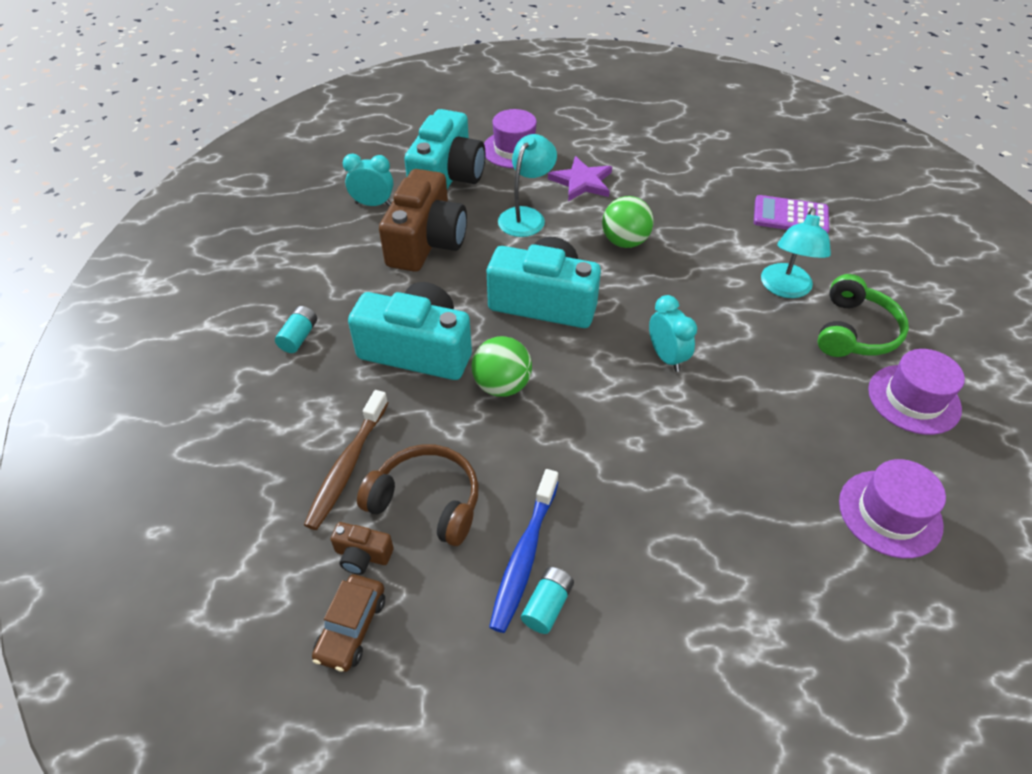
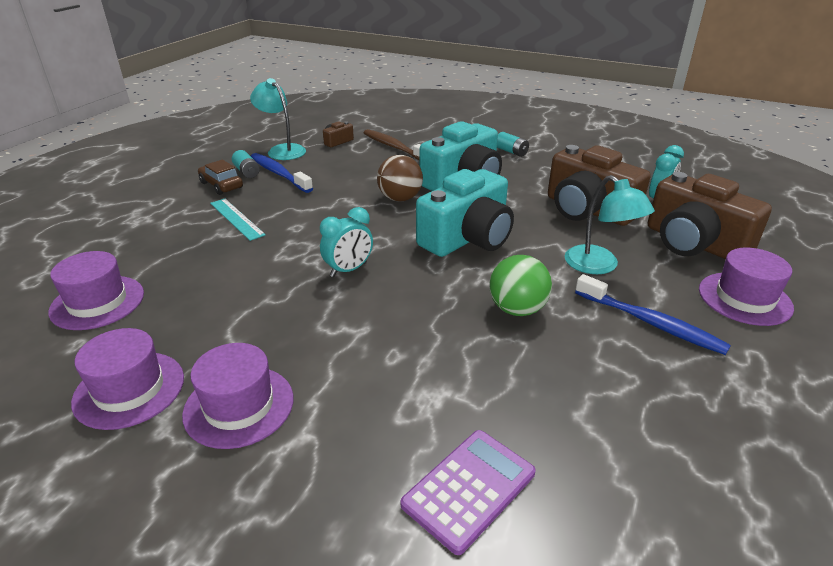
camera: 120 degrees right, 15 degrees down
brown car [312,574,385,672] -> brown car moved to [198,159,243,195]
brown headphones [357,444,479,546] -> none
turquoise camera [404,109,485,189] -> brown camera [648,172,772,259]
green ball [472,336,532,397] -> brown ball [377,155,423,201]
purple star [548,156,612,201] -> blue toothbrush [575,274,731,355]
turquoise clock [649,295,697,372] -> turquoise clock turned 45 degrees counterclockwise [320,207,373,277]
turquoise lamp [761,208,831,298] -> turquoise lamp moved to [250,78,306,160]
green headphones [817,274,909,357] -> purple hat [182,343,294,449]
none -> turquoise ruler [210,199,266,241]

